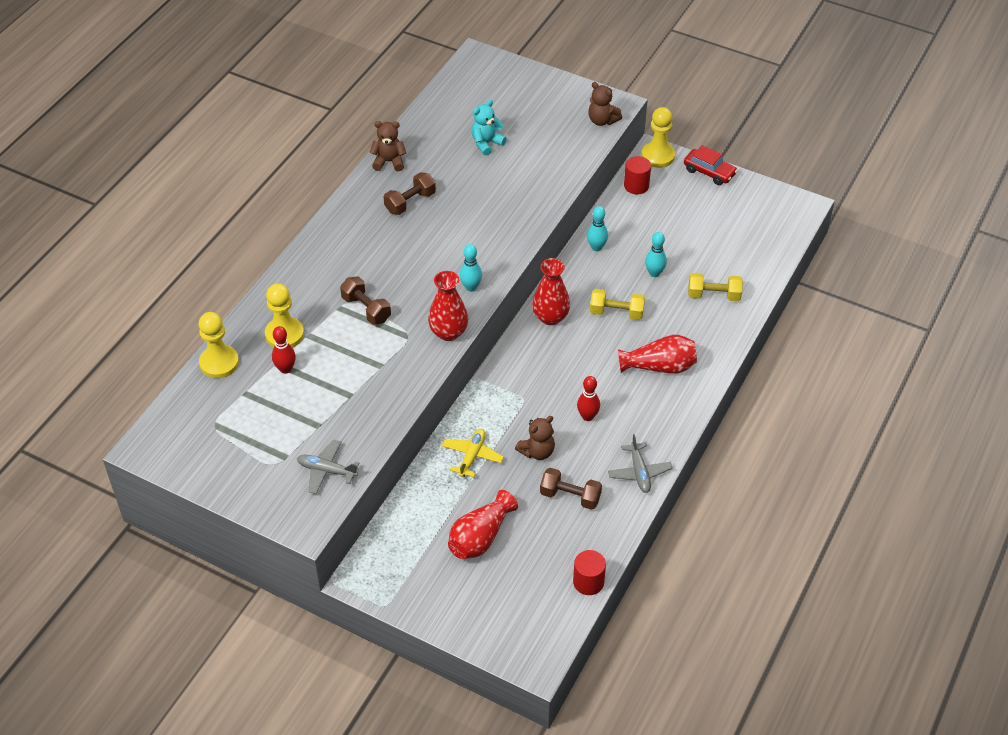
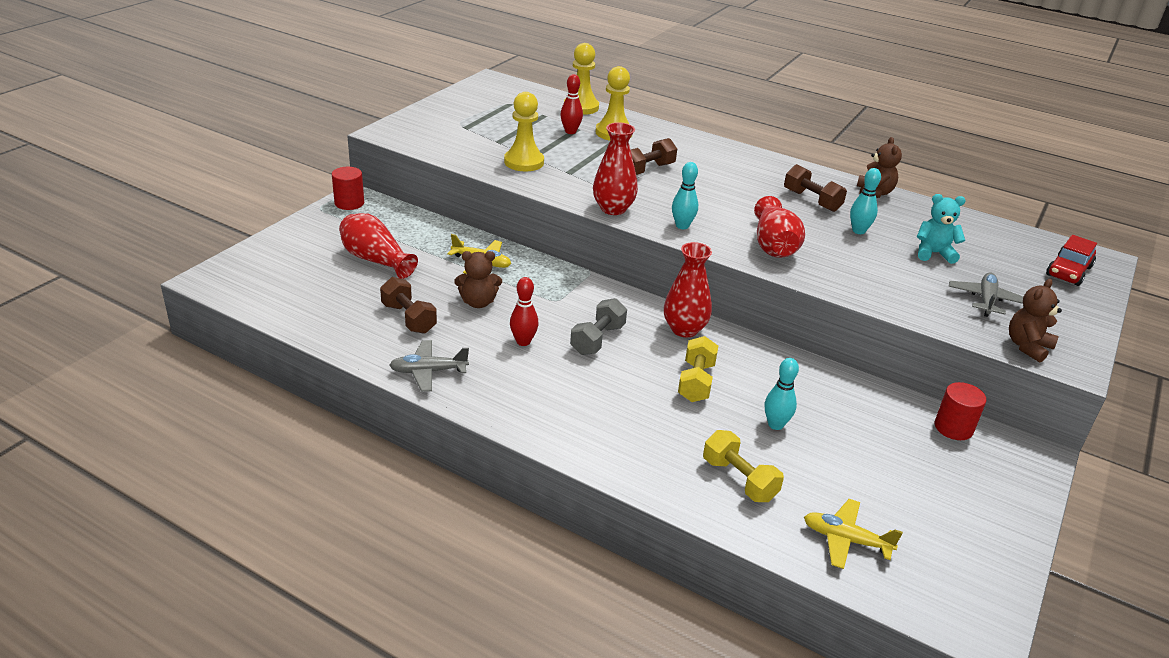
camera: 90 degrees right, 15 degrees down
grey plane [297,440,360,494] -> grey plane moved to [949,272,1023,317]
turquoise teddy bear [471,100,507,155] -> turquoise teddy bear turned 45 degrees counterclockwise [917,194,966,264]
brown teddy bear [515,416,555,460] -> brown teddy bear turned 60 degrees counterclockwise [454,251,502,308]
brown dumbbell [540,468,602,510] -> brown dumbbell turned 60 degrees counterclockwise [380,277,437,334]
red cylinder [573,550,606,595] -> red cylinder moved to [332,167,364,210]
turquoise bowling pin [587,206,608,251] -> turquoise bowling pin moved to [850,168,881,234]
red vase [618,335,697,373] -> red vase moved to [754,196,805,258]
yellow pawn [642,107,675,168] -> yellow pawn moved to [504,92,544,171]
red car [684,145,738,185] -> red car moved to [1046,235,1097,286]
yellow dumbbell [688,273,743,301] -> yellow dumbbell turned 45 degrees counterclockwise [703,430,784,502]
none -> grey dumbbell [570,298,627,355]
none -> yellow plane [804,499,903,569]

